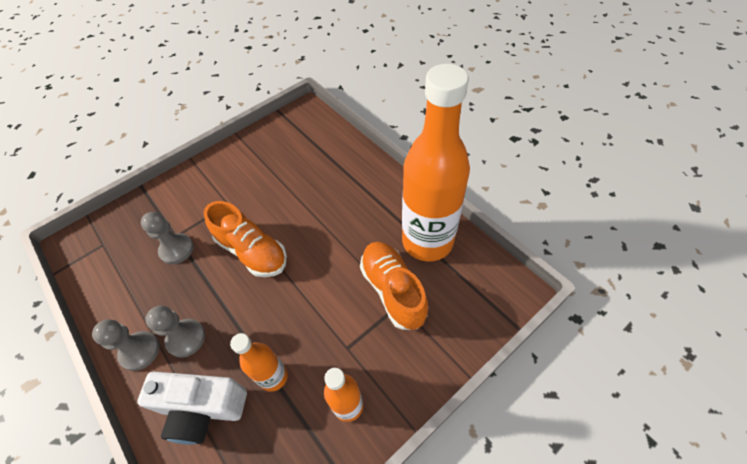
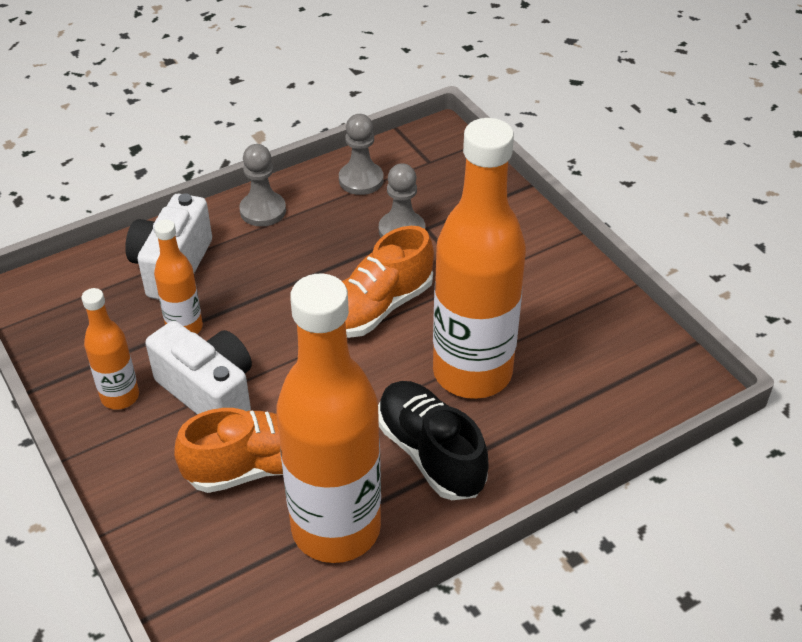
camera: 95 degrees right, 10 degrees down
grey pawn [145,305,205,358] -> grey pawn moved to [339,114,384,195]
none -> white camera [146,321,252,415]
none -> black shoe [378,381,489,500]
none -> orange bottle [433,118,526,399]

